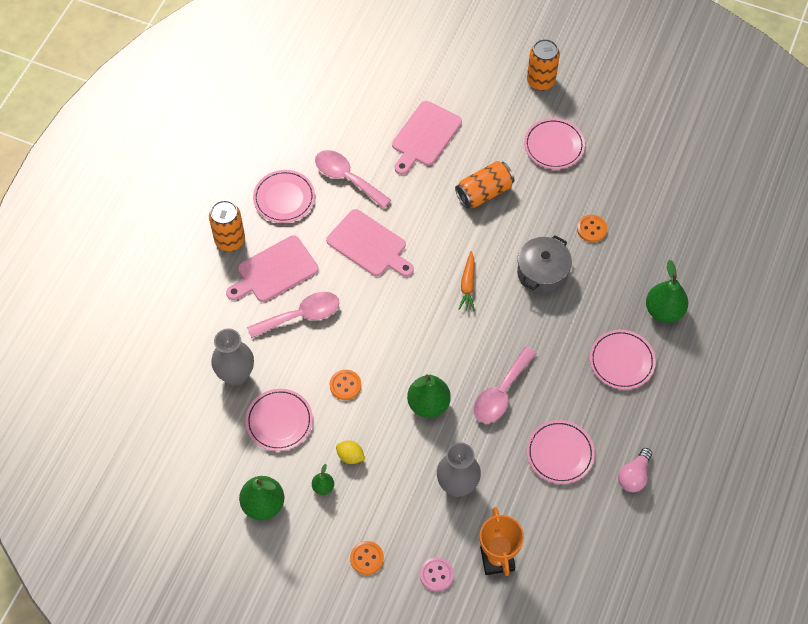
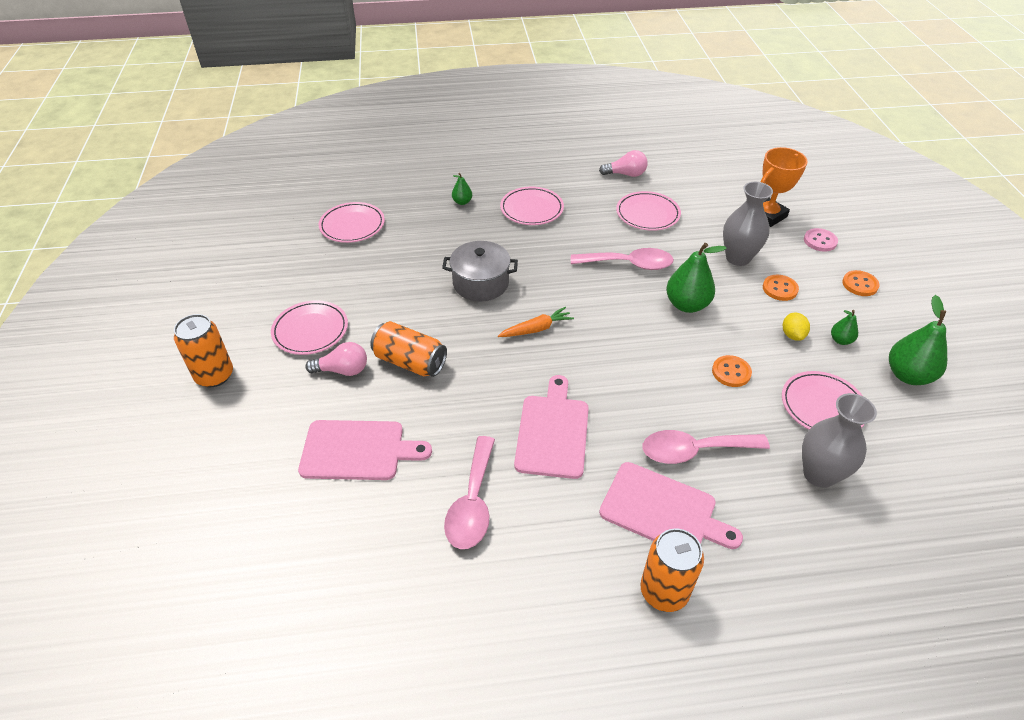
camera: 120 degrees left, 15 degrees down
pink spoon [247,292,339,338] -> pink spoon turned 45 degrees counterclockwise [643,430,770,464]
pink plate [253,170,315,223] -> pink plate moved to [319,202,385,243]
orange button [577,215,607,242] -> orange button moved to [763,275,799,301]
green pear [646,260,688,323] -> green pear [452,173,472,205], size x0.51
none -> pink light bulb [305,342,367,376]

